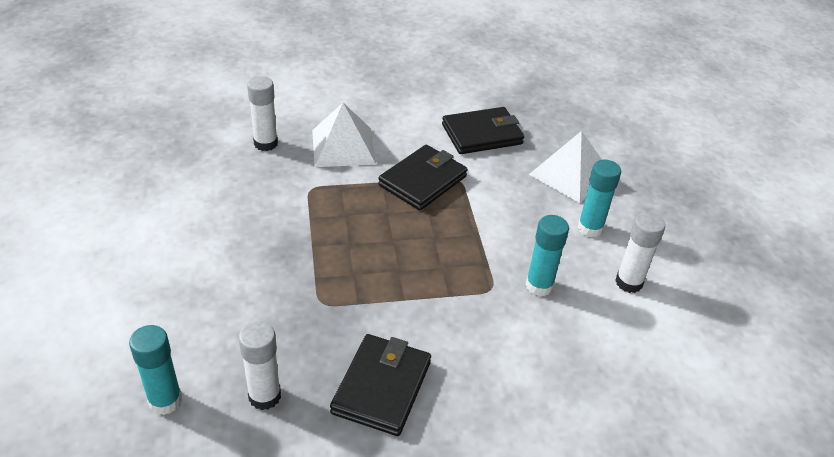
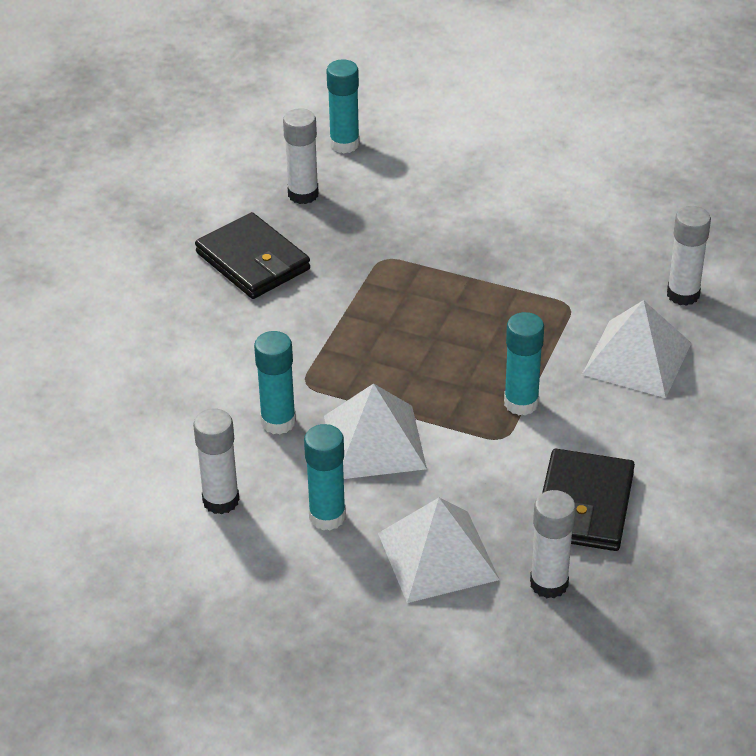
camera: 125 degrees right, 0 degrees up
black wallet [378,145,468,210] -> turquoise glue stick [504,312,544,415]
none -> white pyramid [324,383,427,479]
none -> white glue stick [530,490,576,598]

